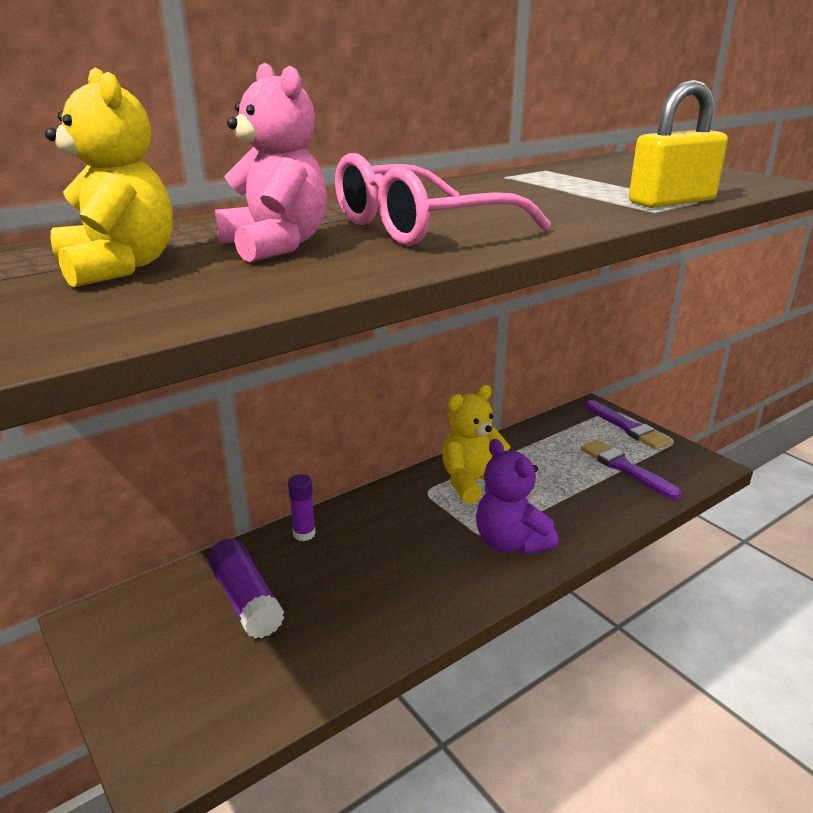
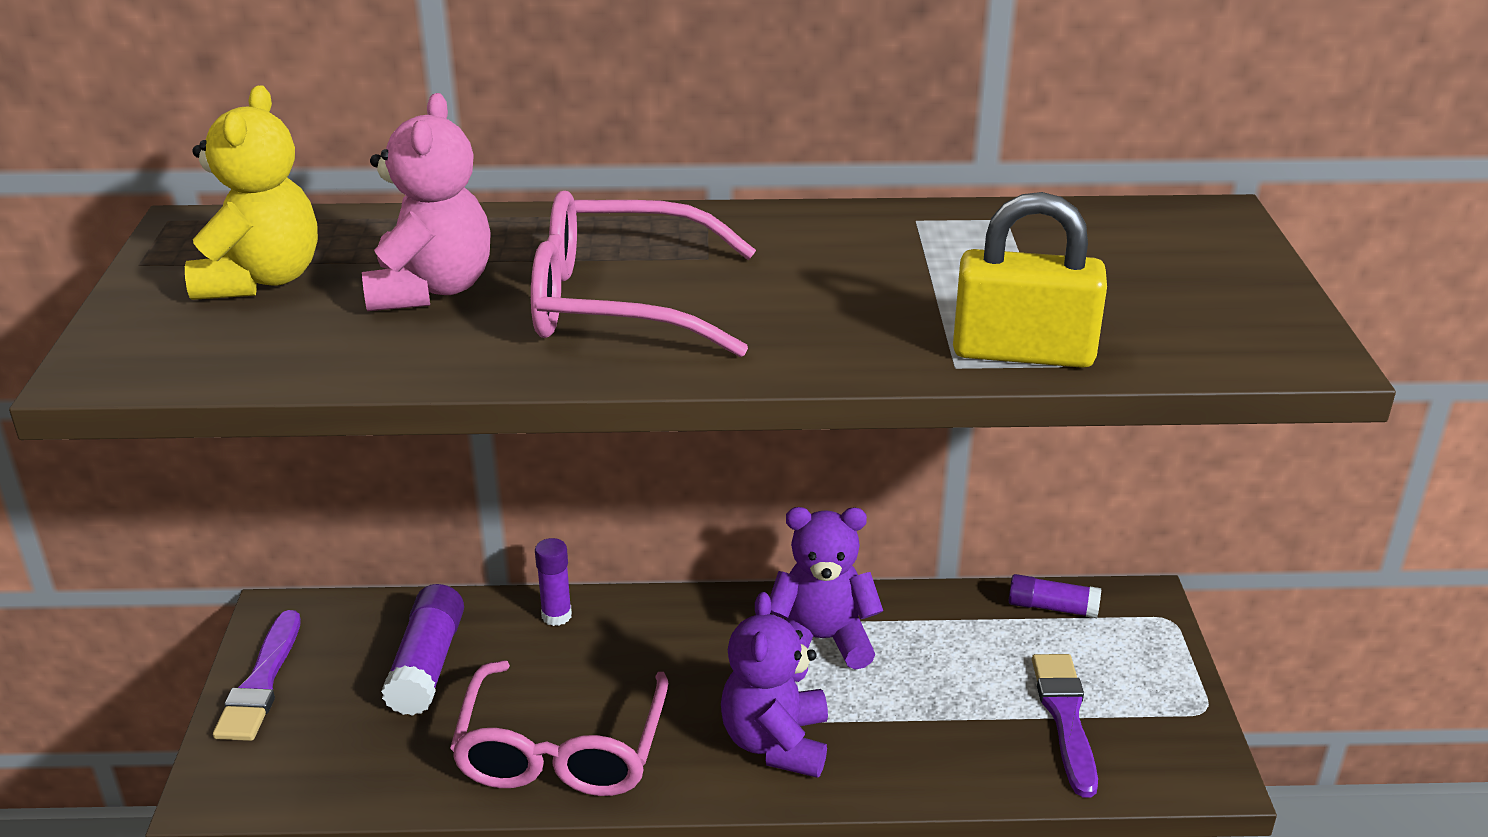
camera: 35 degrees right, 5 degrees up
yellow teddy bear [442,385,511,504] -> purple teddy bear [770,507,883,670]
purple brush [585,400,671,449] -> purple brush moved to [213,610,301,741]
none -> pink glasses [450,660,668,796]
none -> purple glue stick [1008,574,1101,618]

